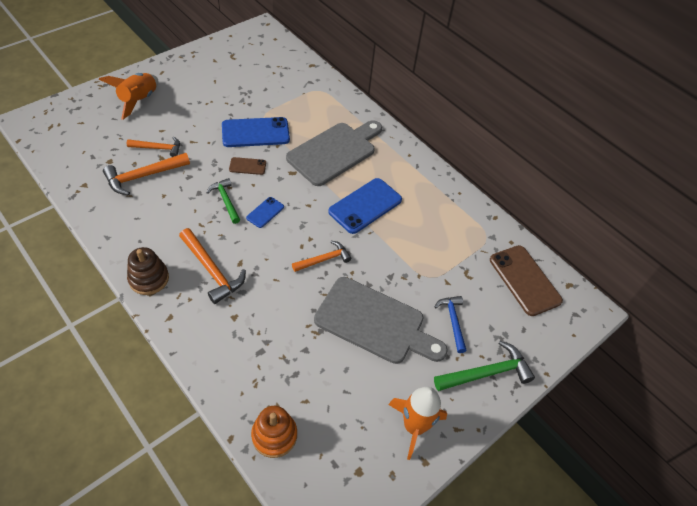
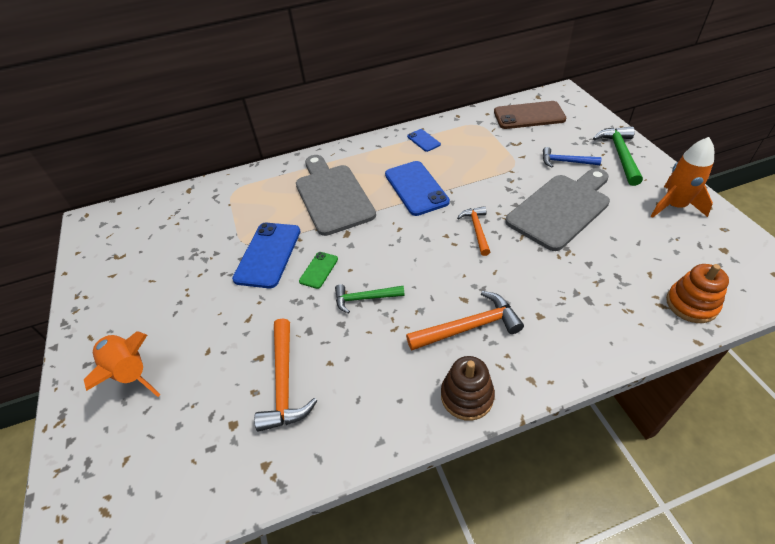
camera: 60 degrees left, 5 degrees down
orange hammer [127,137,180,157] -> none
brown phone [229,157,266,175] -> green phone [299,252,338,289]
blue phone [246,197,284,228] -> blue phone moved to [407,129,441,152]

